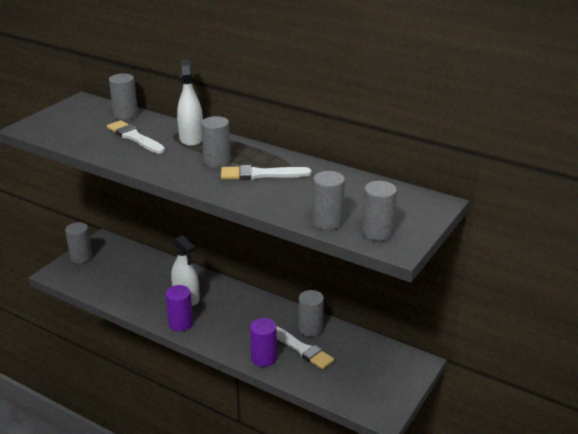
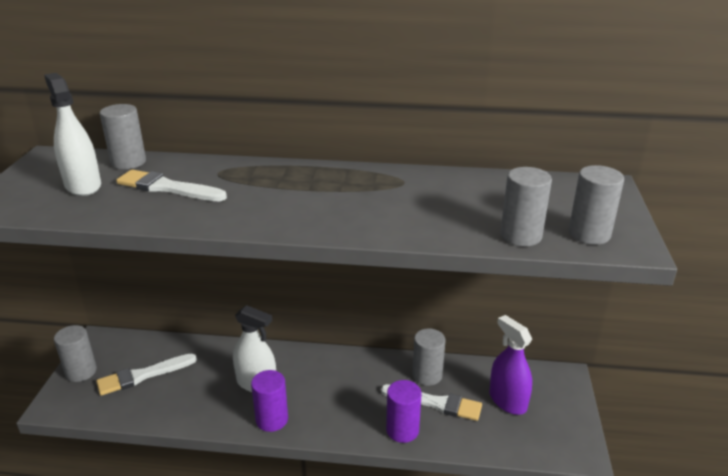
camera: 25 degrees left, 0 degrees up
white spray bottle [177,59,203,146] -> white spray bottle moved to [44,73,101,196]
grey cylinder [201,116,231,168] -> none
white brush [221,165,312,180] -> white brush moved to [96,353,197,396]
none -> purple spray bottle [489,315,532,415]

